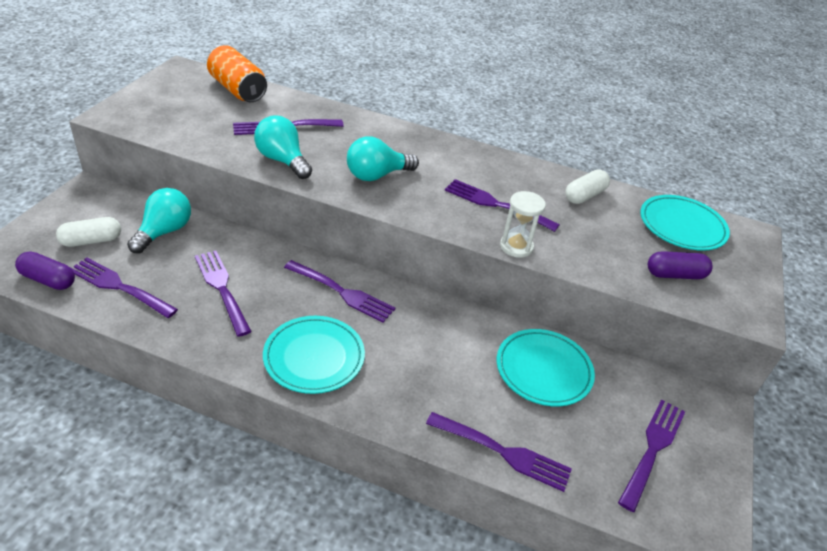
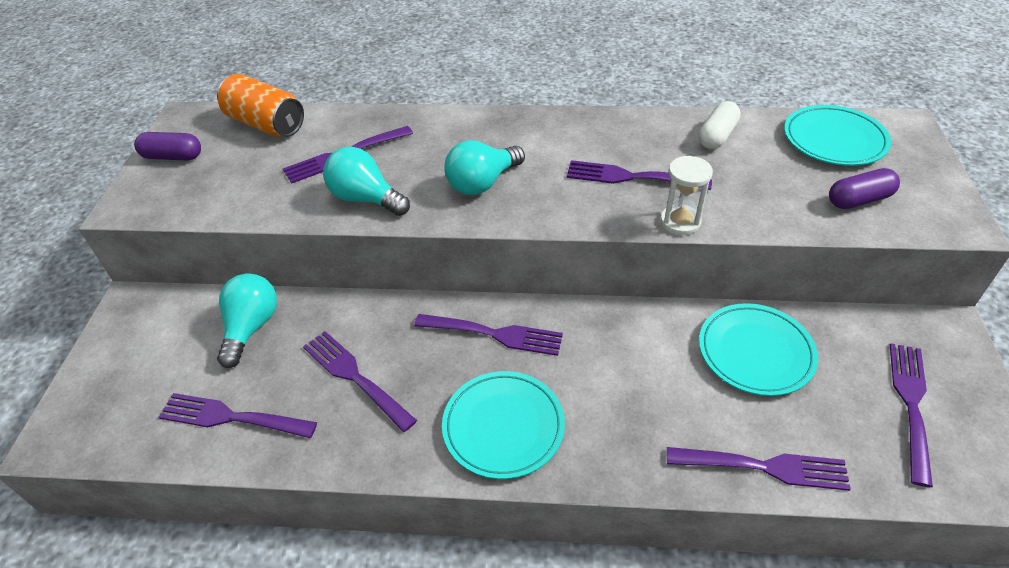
camera: 10 degrees left, 5 degrees up
purple capsule [15,251,75,290] -> purple capsule moved to [134,132,201,160]
white capsule [56,217,121,247] -> none

